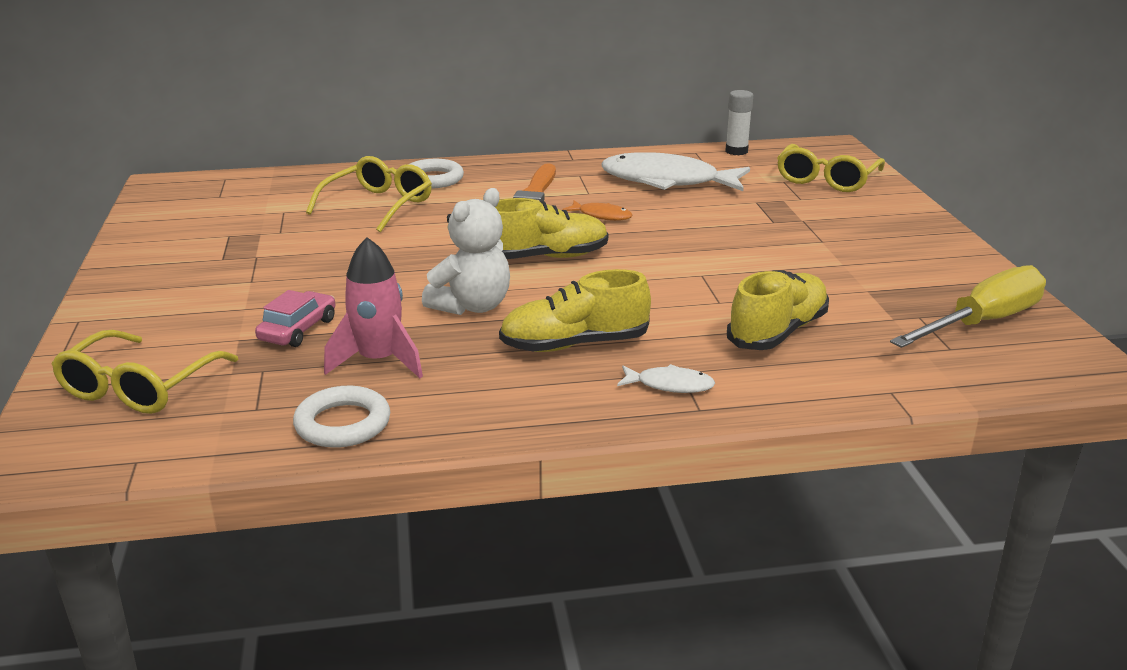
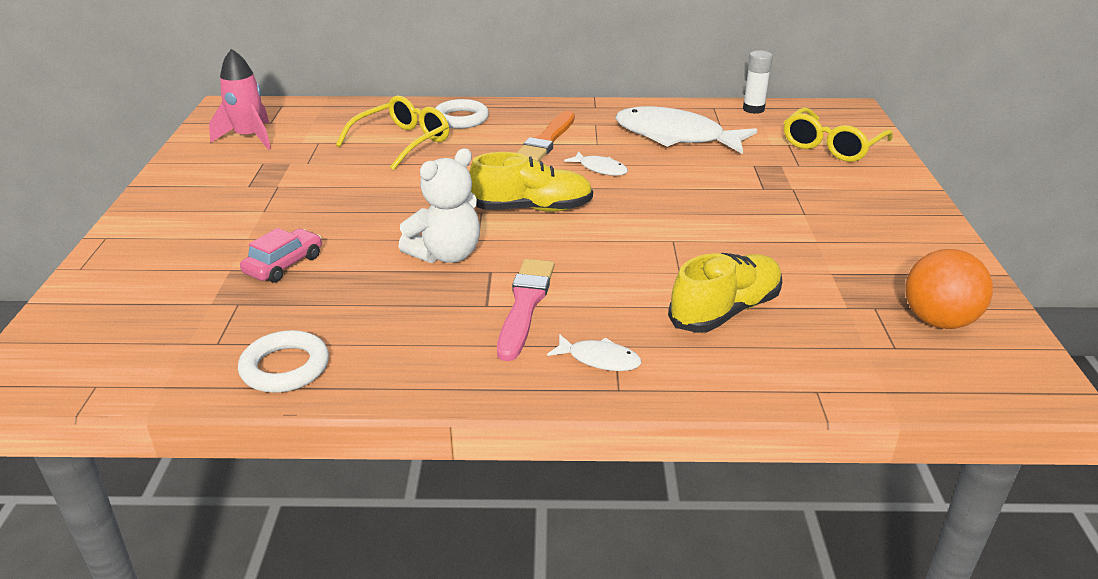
camera: 10 degrees right, 5 degrees up
yellow glasses [51,330,238,414] -> none
pink rocket [324,237,423,378] -> pink rocket moved to [209,49,271,150]
yellow shoe [499,269,651,352] -> pink brush [497,259,554,361]
orange fish [562,201,633,221] -> white fish [564,151,628,176]
yellow screwdriver [890,265,1046,348] -> orange ball [905,249,993,329]

